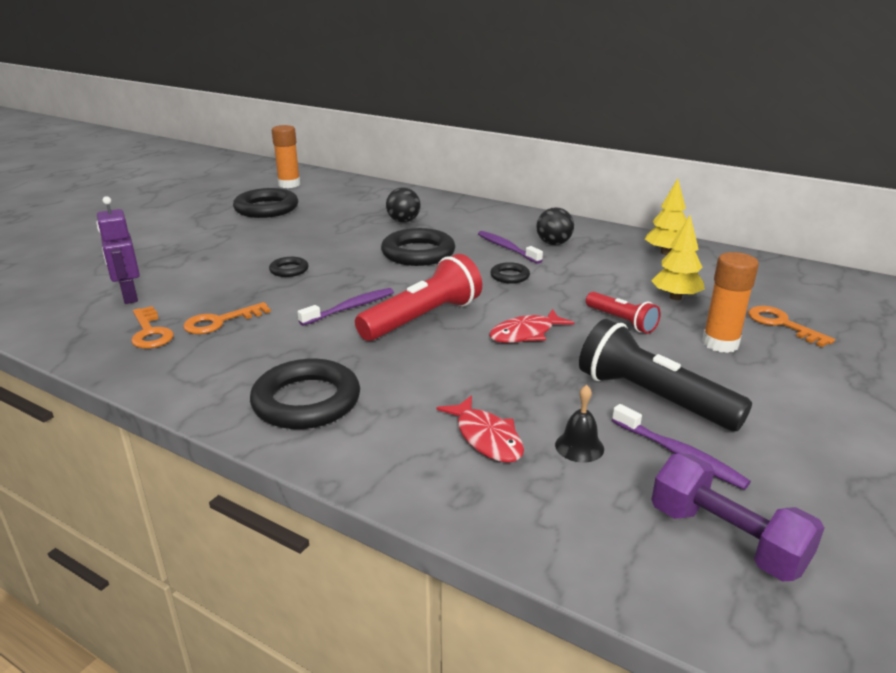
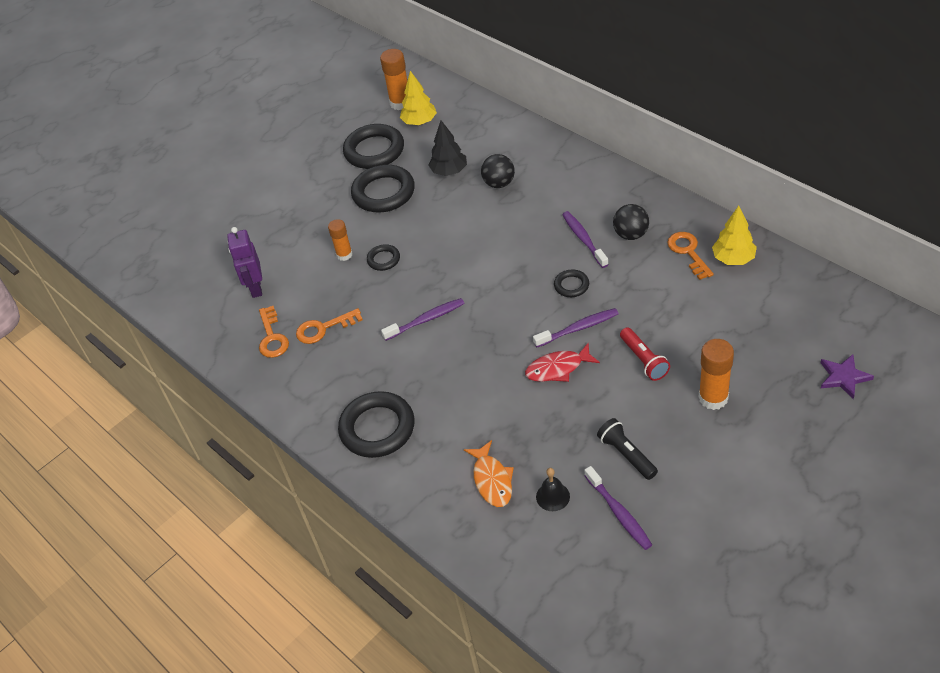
camera: 20 degrees right, 20 degrees up
red flashlight [355,254,482,341] -> none
black ring [381,228,455,266] -> black ring moved to [351,164,415,213]
red fish [437,395,524,463] -> orange fish [464,440,514,507]
black flashlight [579,319,752,431] -> black flashlight [597,418,658,480], size x0.57
yellow tree [651,215,705,300] -> yellow tree moved to [400,71,437,125]
purple dumbbell [651,453,825,581] -> none
orange key [748,306,835,347] -> orange key moved to [667,232,714,280]
none -> orange glue stick [328,219,352,261]
none -> black tree [428,120,467,176]
none -> purple toothbrush [533,308,619,347]
none -> purple star [821,354,874,399]

